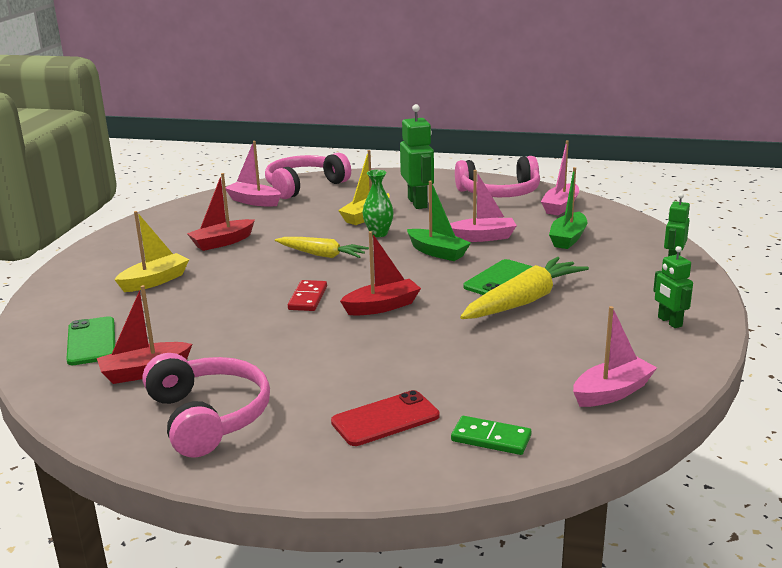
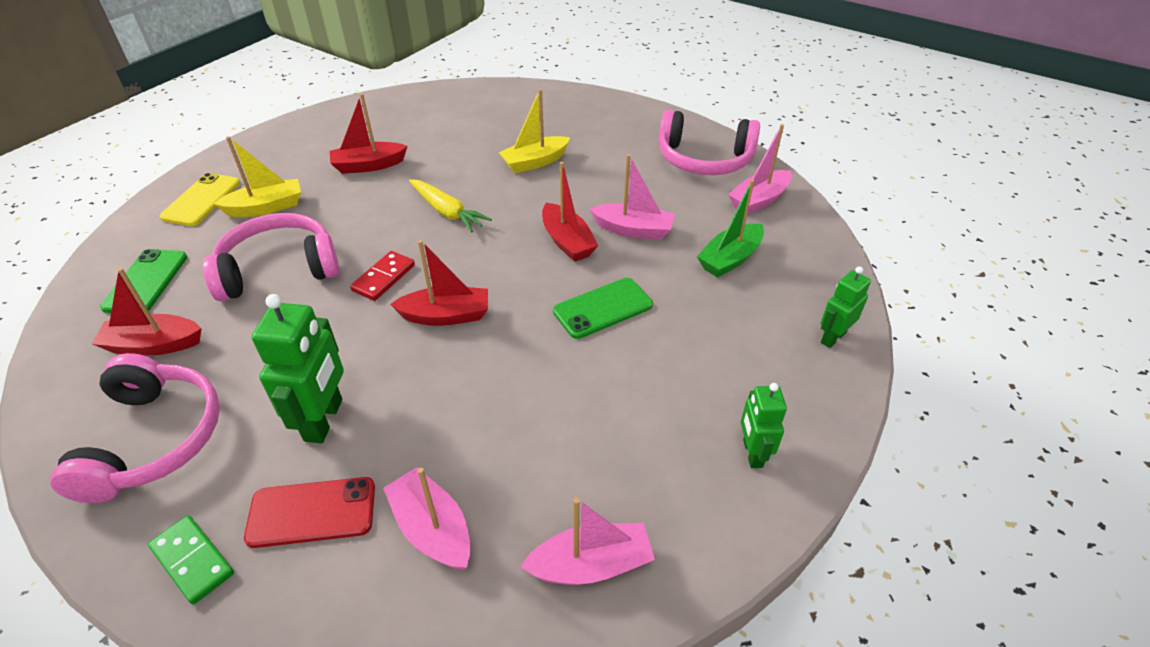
camera: 20 degrees right, 20 degrees up
pink boat [226,141,281,207] -> pink boat moved to [383,467,471,570]
pink headphones [265,153,351,199] -> pink headphones moved to [203,213,339,302]
green vase [363,170,394,237] -> none
green robot [400,104,434,209] -> green robot moved to [252,294,344,443]
green boat [407,181,471,261] -> red boat [542,162,598,262]
green domino [451,416,531,455] -> green domino moved to [148,516,234,605]
yellow carrot [460,257,589,319] -> none
none -> yellow phone [160,173,240,226]

